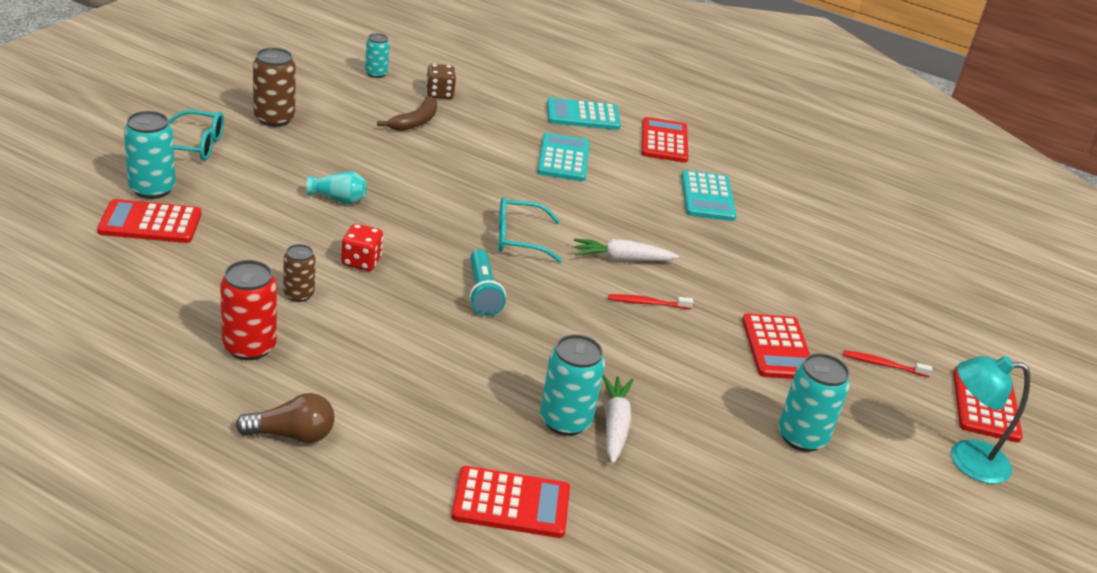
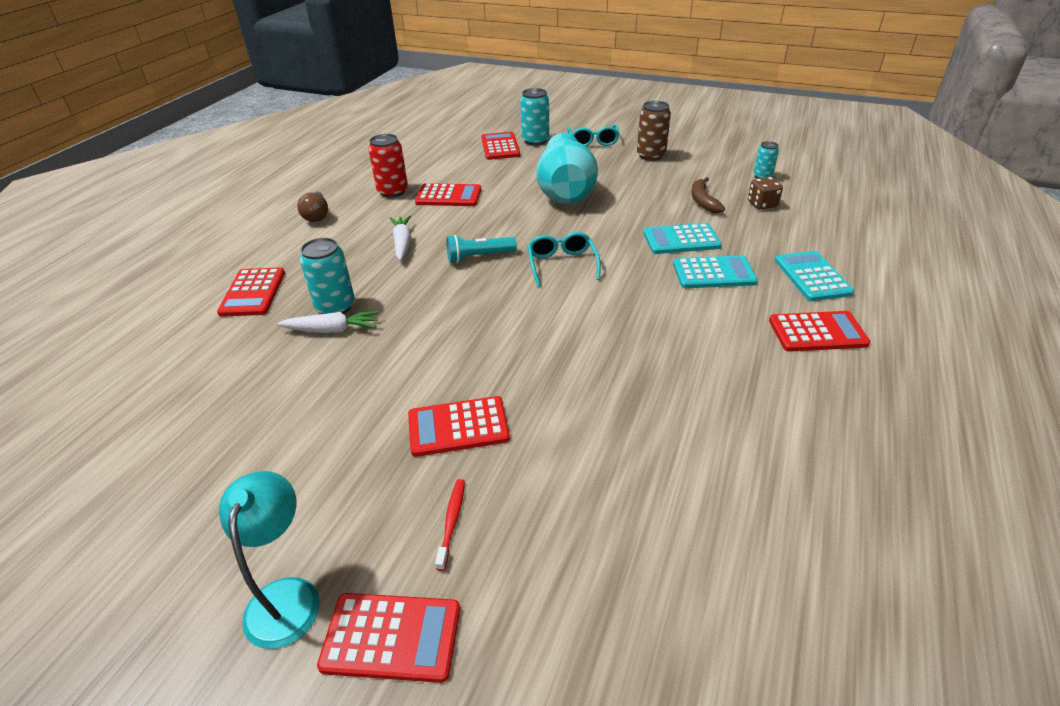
camera: 90 degrees right, 5 degrees up
brown can [283,244,316,302] -> red calculator [415,183,481,206]
turquoise vase [306,171,367,204] -> turquoise vase [536,133,598,204], size x2.49
red dice [341,224,383,271] -> none
brown banana [377,96,437,131] -> brown banana turned 60 degrees clockwise [691,177,725,213]
white carrot [574,238,679,261] -> white carrot moved to [390,215,411,261]
red toothbrush [608,294,693,309] -> none
turquoise calculator [681,170,736,221] -> turquoise calculator moved to [643,223,722,254]
turquoise can [778,353,850,452] -> none

